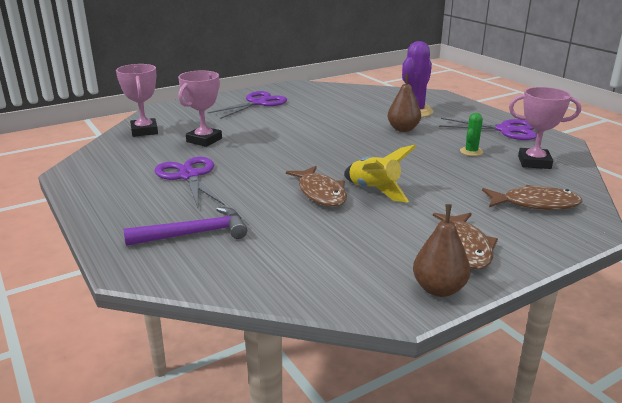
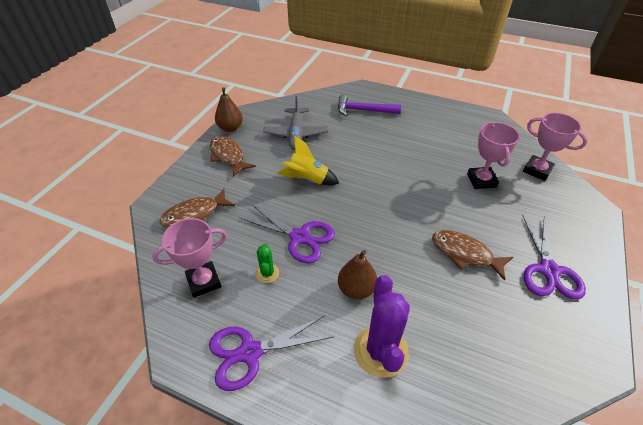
camera: 145 degrees right, 20 degrees up
purple hammer [124,207,247,246] -> purple hammer turned 60 degrees clockwise [338,94,401,116]
purple scissors [154,157,225,208] -> purple scissors moved to [239,204,335,263]
brown fish [286,166,347,207] -> brown fish moved to [432,230,513,281]
none -> grey plane [263,96,328,150]

